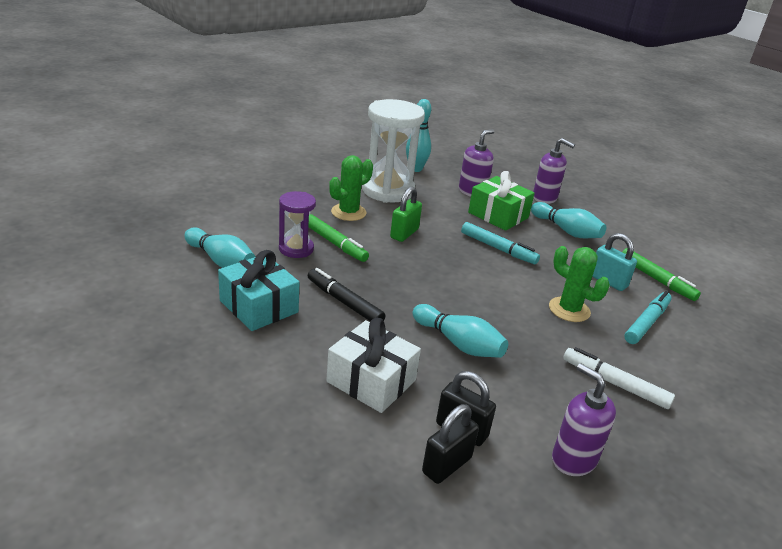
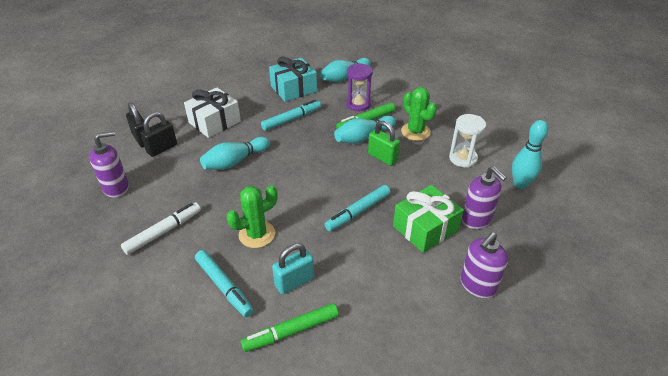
camera: 105 degrees right, 10 degrees up
black marker [308,268,385,321] -> turquoise marker [261,100,321,131]
white hourglass [362,99,425,203] -> white hourglass [449,114,486,168], size x0.55
turquoise bowling pin [531,202,606,238] -> turquoise bowling pin moved to [334,116,396,144]

